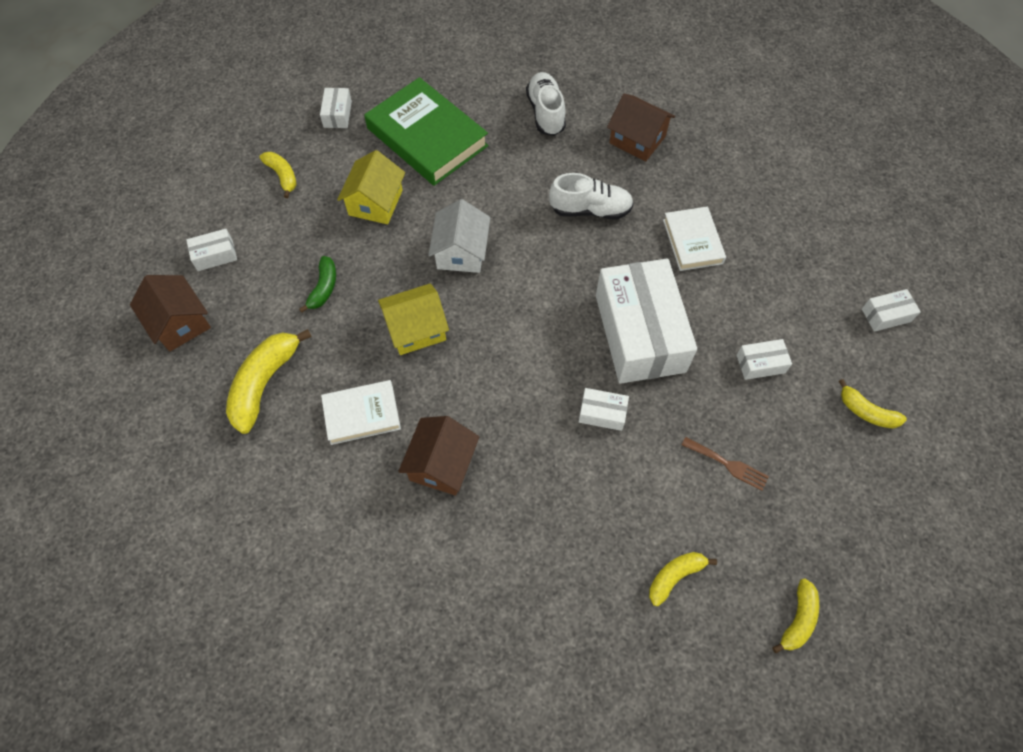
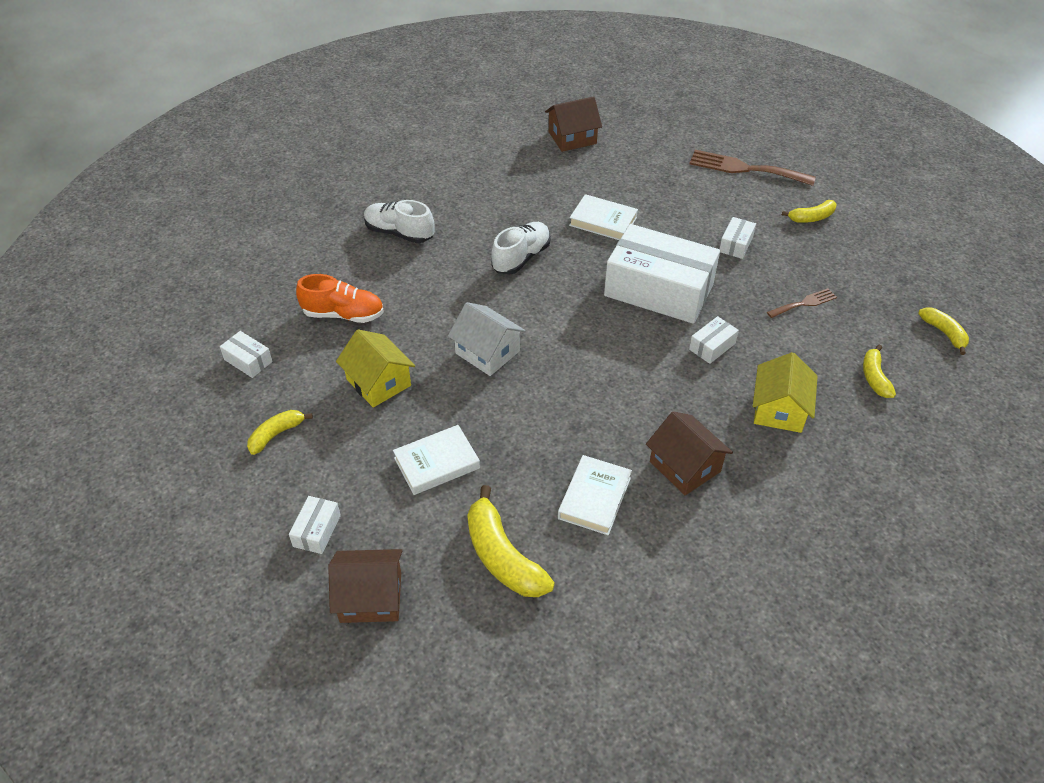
camera: 55 degrees left, 15 degrees down
yellow banana [259,152,297,198] -> yellow banana turned 45 degrees counterclockwise [247,410,313,455]
green banana [299,256,336,313] -> white book [393,425,480,495]
green book [364,77,488,186] -> orange shoe [296,274,384,323]
yellow house [378,283,449,355] -> yellow house moved to [753,352,818,433]
brown house [607,94,675,162] -> brown house moved to [545,96,602,152]
white box [862,289,921,332] -> brown fork [690,150,816,186]

